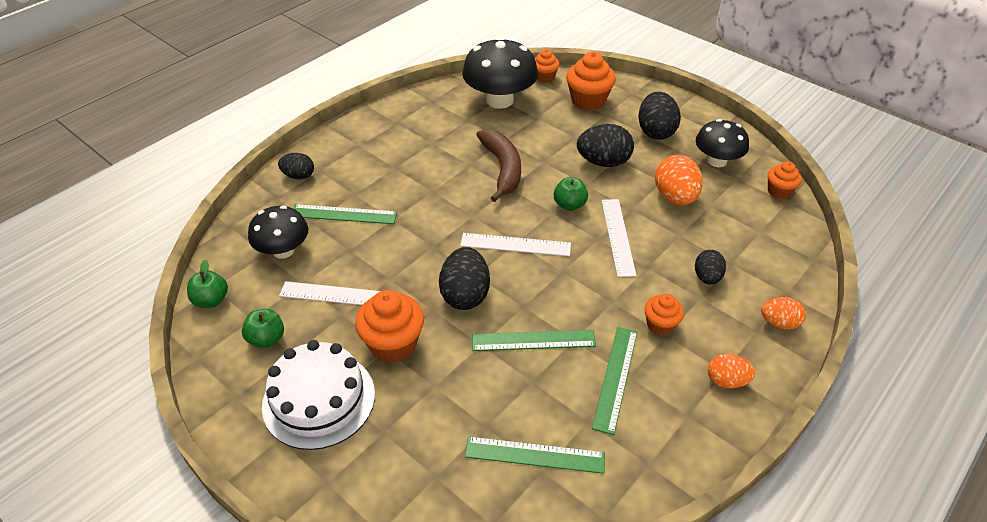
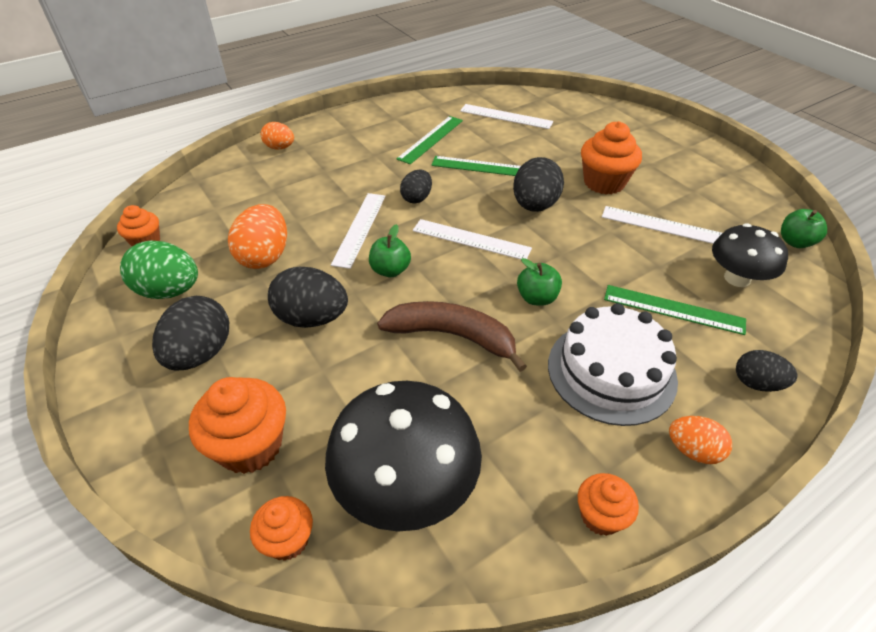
camera: 165 degrees left, 0 degrees up
green apple [242,309,284,348] -> green apple moved to [517,258,562,306]
white cake [262,340,375,450] -> white cake moved to [548,303,678,426]
green ruler [465,436,605,474] -> white ruler [460,104,553,129]
brown banana [476,129,521,202] -> brown banana turned 105 degrees clockwise [377,301,527,372]
orange cupcake [644,294,684,336] -> orange cupcake moved to [578,473,639,536]
black egg [695,250,726,285] -> black egg moved to [400,169,432,204]
black mushroom [696,119,749,167] -> green egg [120,240,198,299]
orange egg [708,354,756,388] -> orange egg moved to [669,416,732,464]

